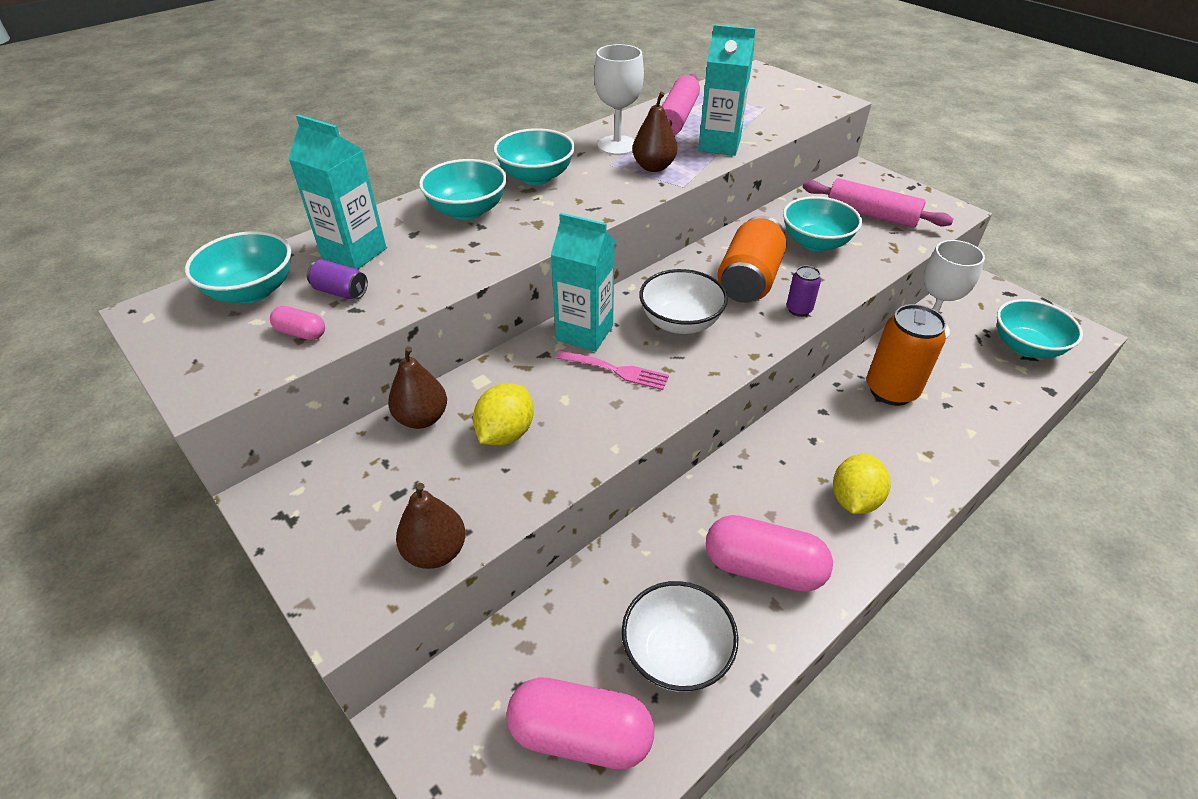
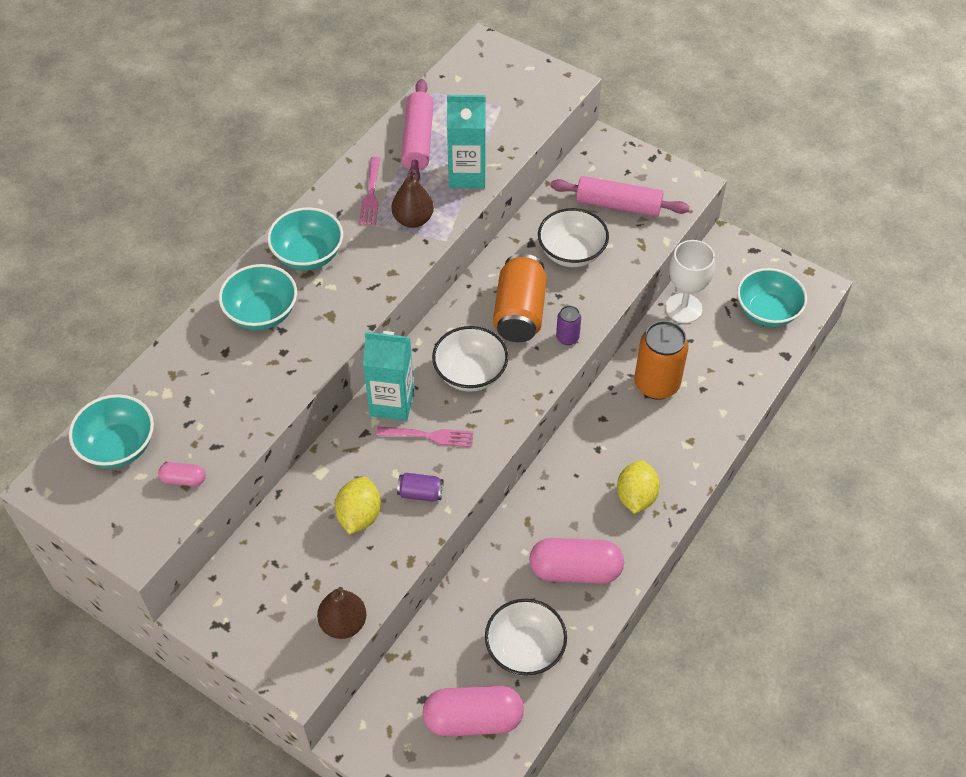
camera: 15 degrees left, 10 degrees up
turquoise carton [288,115,386,269] -> none
purple can [307,259,368,299] -> purple can moved to [397,473,444,502]
brown pear [388,346,447,429] -> none
white goblet [594,44,644,155] -> pink fork [359,157,381,226]
turquoise bowl [783,196,862,252] -> white bowl [538,208,609,267]

